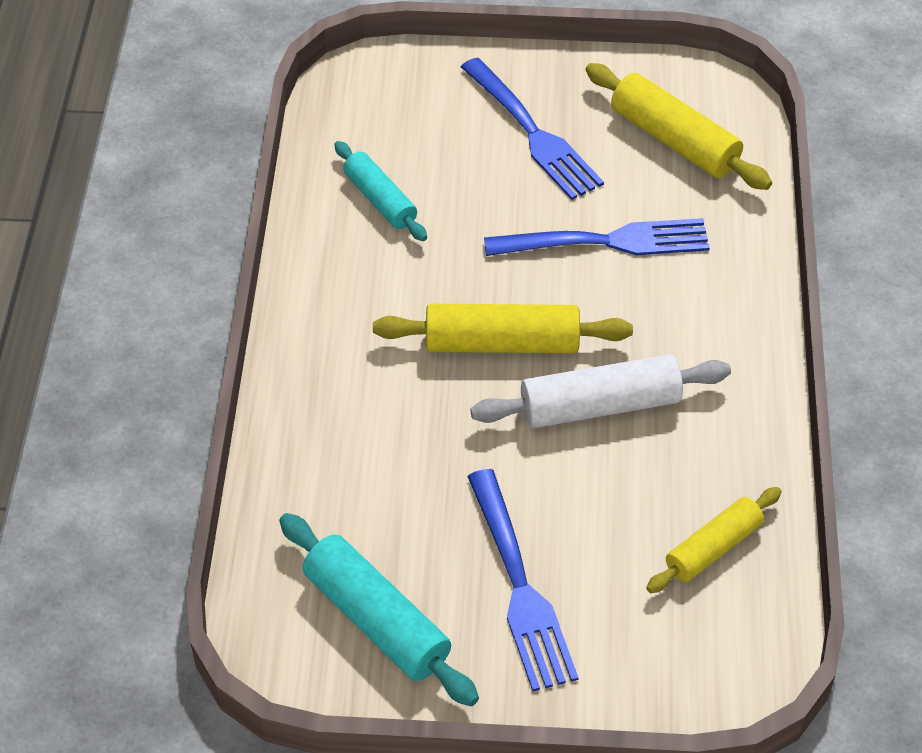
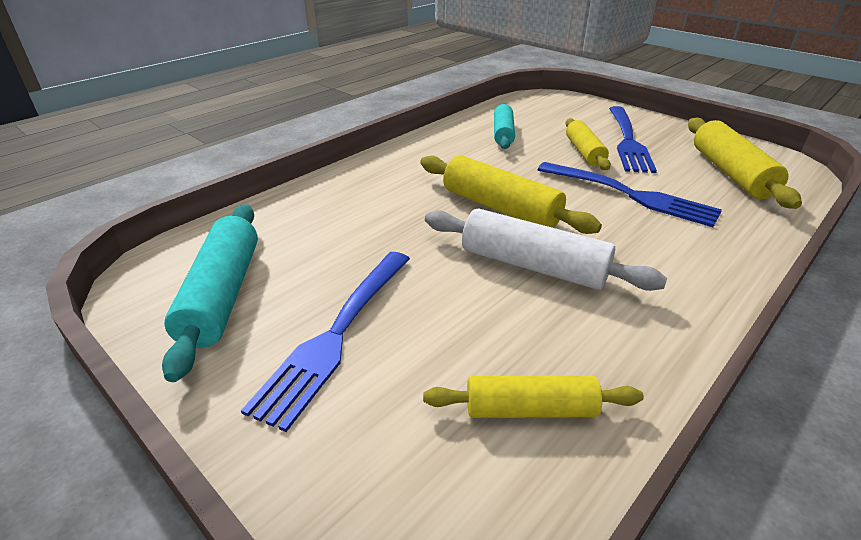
camera: 40 degrees right, 15 degrees down
none -> yellow rolling pin [565,118,611,170]

